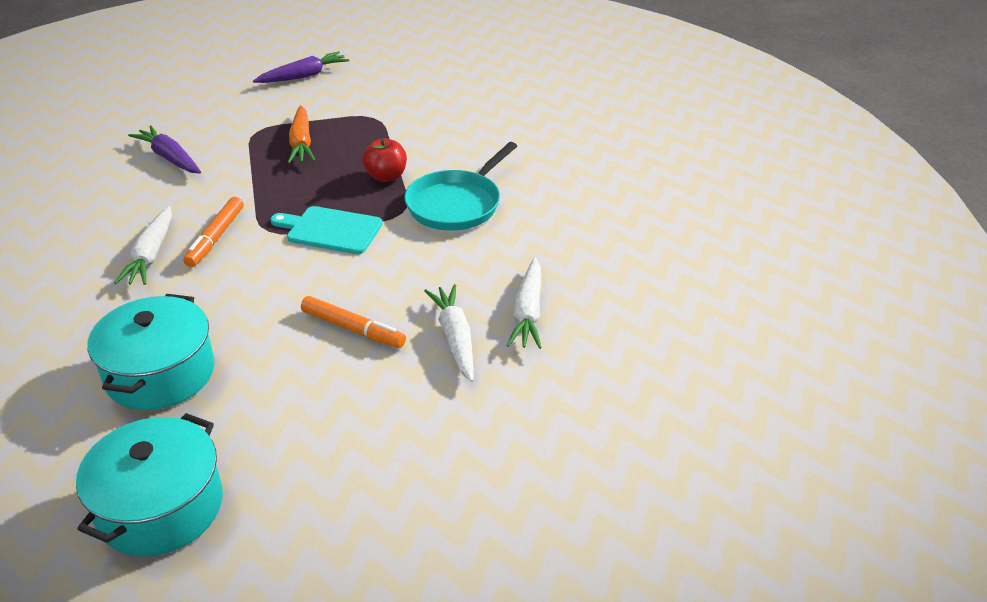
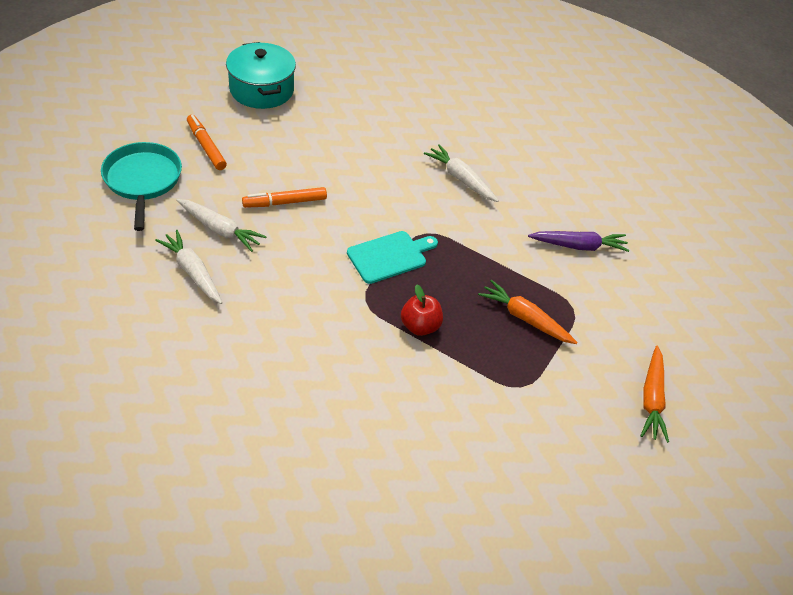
camera: 130 degrees right, 10 degrees up
turquoise pot [88,294,215,410] -> none
orange marker [183,197,243,267] -> orange marker moved to [187,115,227,170]
purple carrot [253,51,349,83] -> orange carrot [641,346,669,443]
turquoise pan [404,142,517,231] -> turquoise pan moved to [101,142,182,231]

